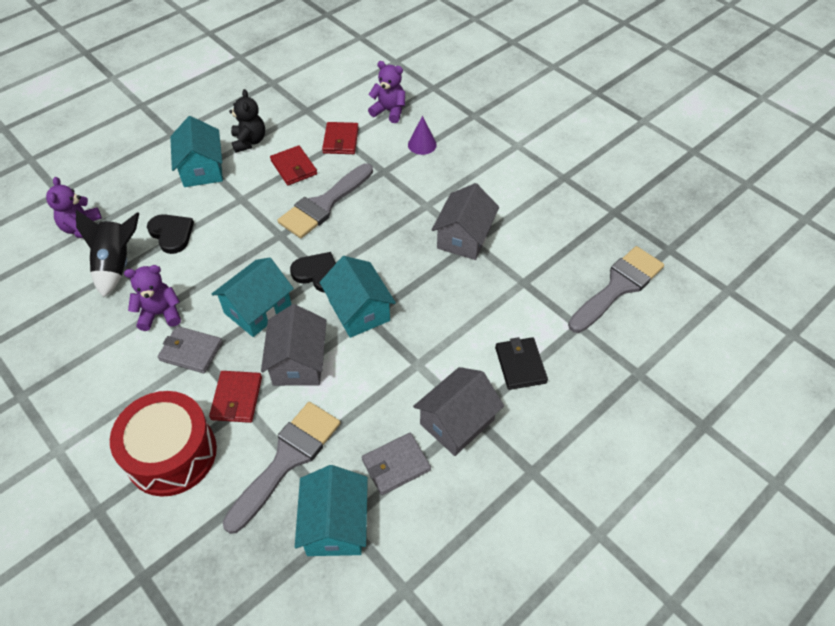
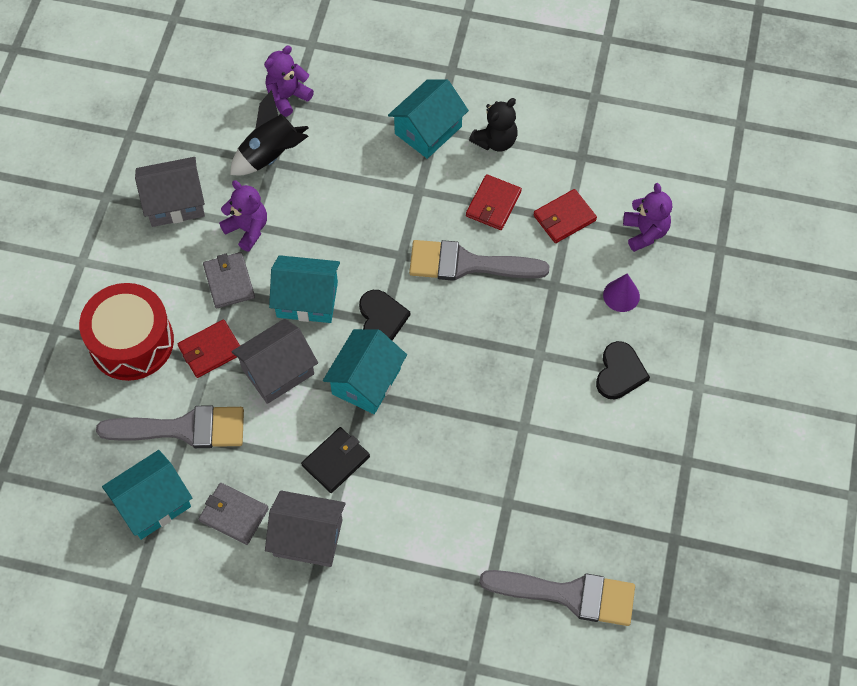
camera: 55 degrees right, 10 degrees up
black heart [147,214,194,254] -> black heart moved to [596,341,650,399]
grey house [432,183,499,260] -> grey house moved to [135,157,205,227]
black wallet [495,337,548,390] -> black wallet moved to [301,427,370,493]

